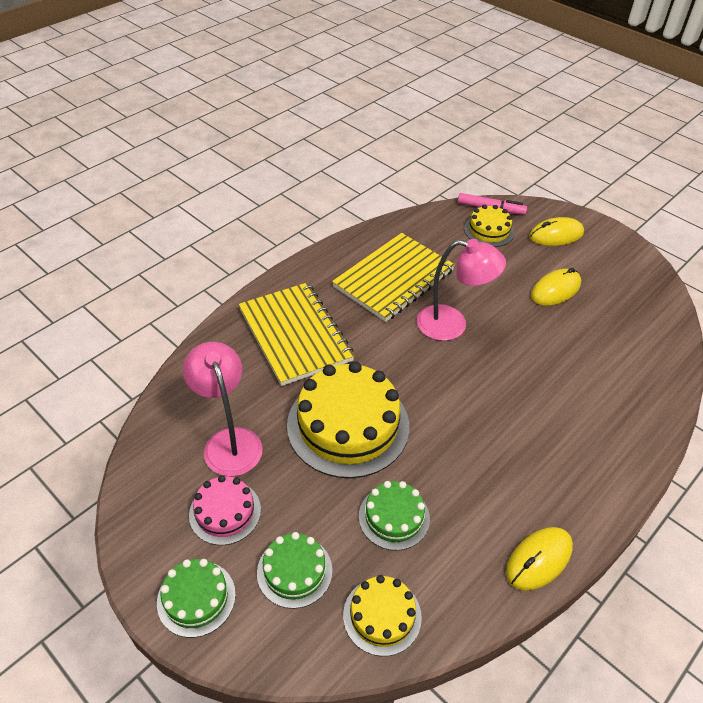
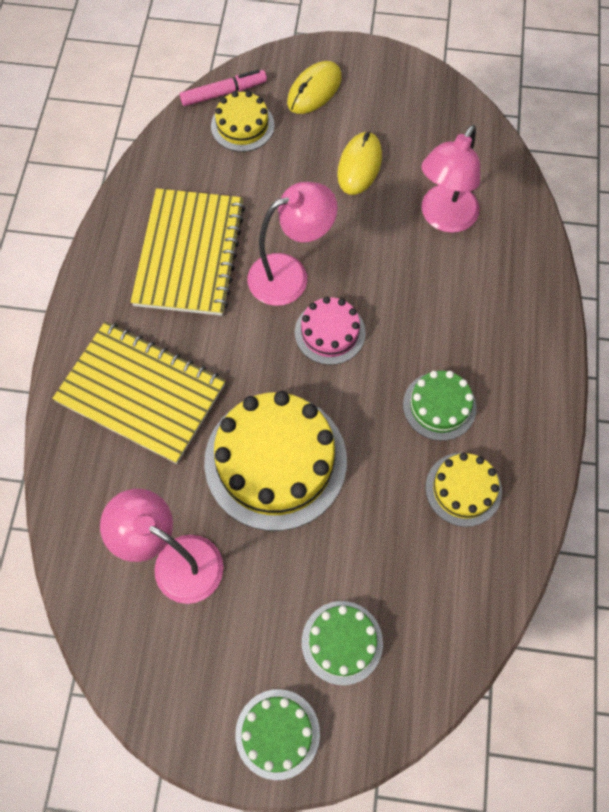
camera: 35 degrees left, 20 degrees up
pink cake [189,475,261,545] -> pink cake moved to [295,296,366,365]
yellow cake [343,575,422,656] -> yellow cake moved to [425,453,502,527]
green cake [359,481,430,551] -> green cake moved to [403,371,477,441]
yellow mouse [506,527,573,591] -> none
none -> pink lamp [421,125,480,233]

